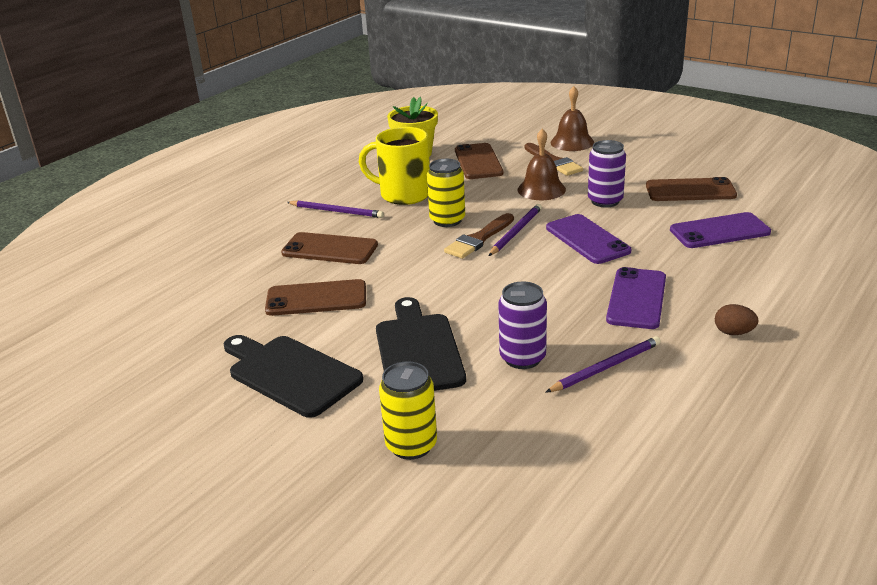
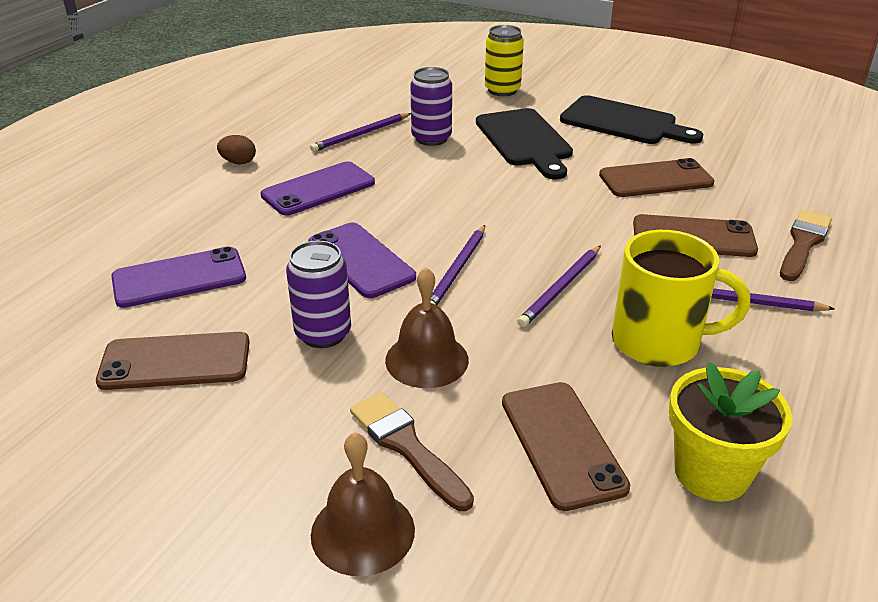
camera: 170 degrees right, 5 degrees up
yellow can [427,159,465,227] -> purple pencil [517,245,601,327]
brown brush [444,213,514,259] -> brown brush moved to [780,210,832,281]
purple phone [606,267,666,329] -> purple phone turned 45 degrees clockwise [261,161,375,216]

